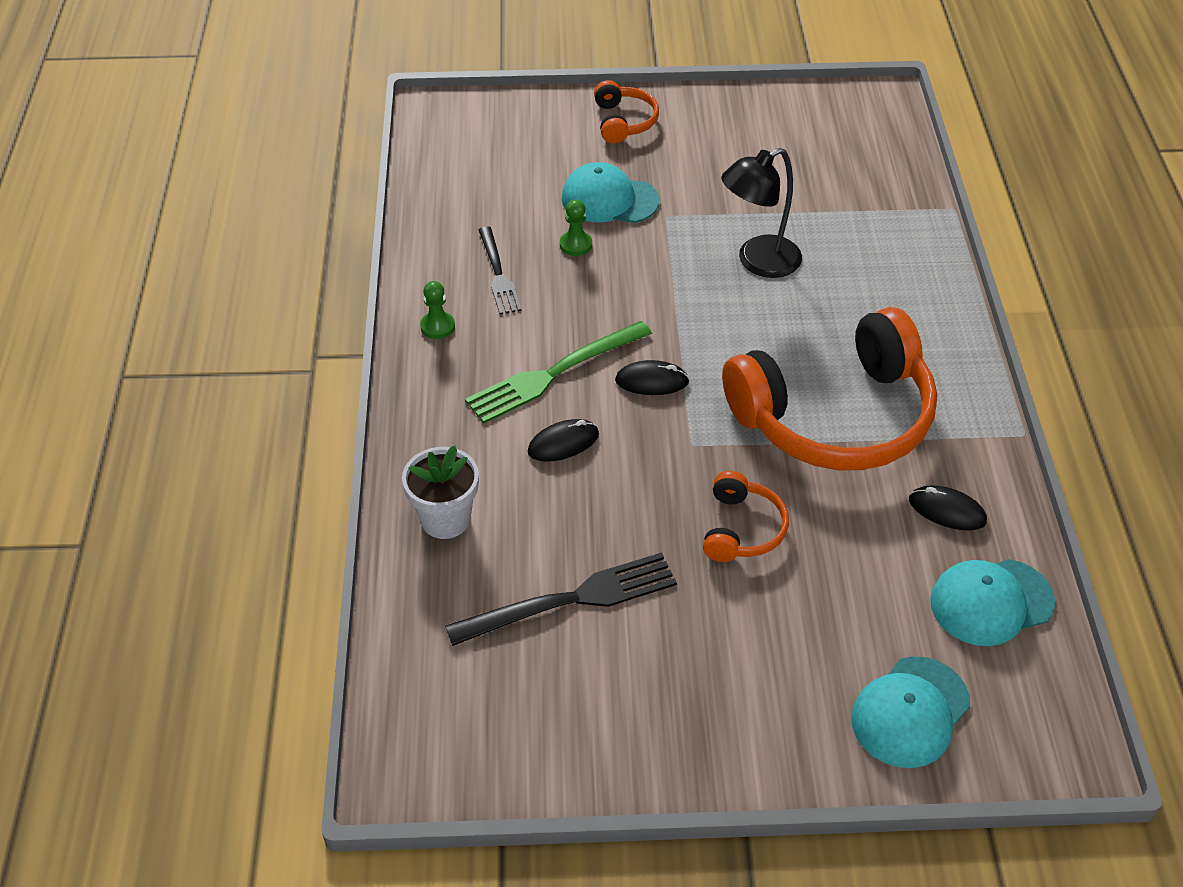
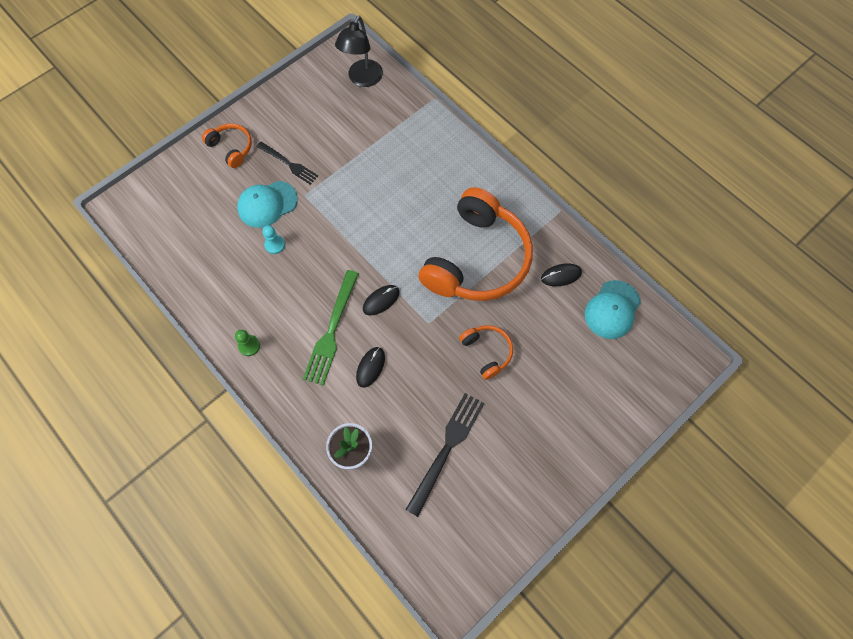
camera: 40 degrees left, 20 degrees up
black fork [478,226,521,314] -> black fork moved to [256,141,318,185]
green pawn [560,199,592,256] -> turquoise pawn [262,225,285,254]
black lamp [721,148,802,278] -> black lamp moved to [335,16,383,87]
turquoise cap [851,656,970,768] -> none

